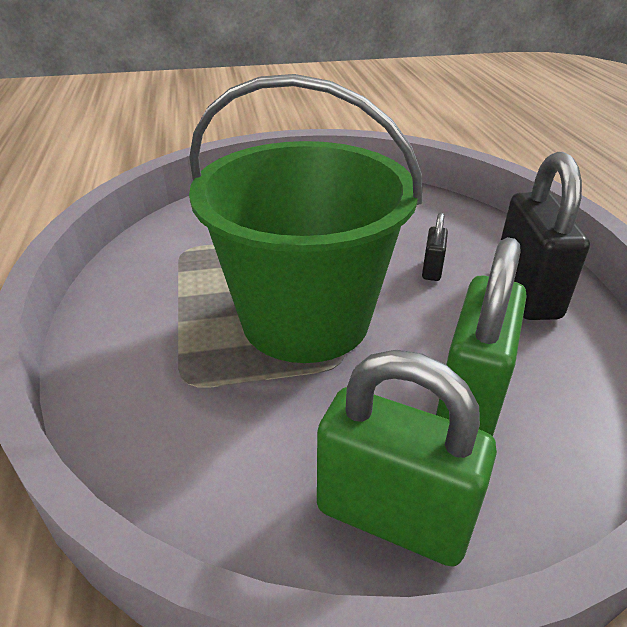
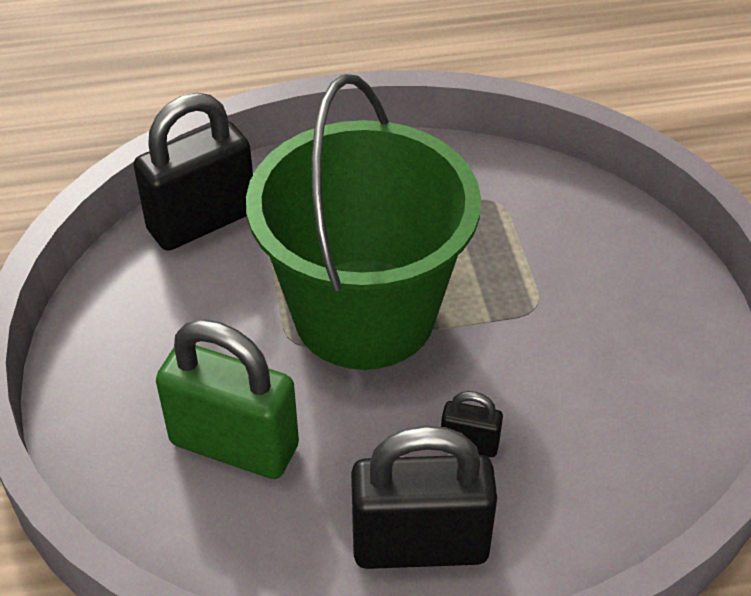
camera: 90 degrees right, 10 degrees up
green padlock [317,350,497,567] -> none
none -> black padlock [133,93,253,251]

